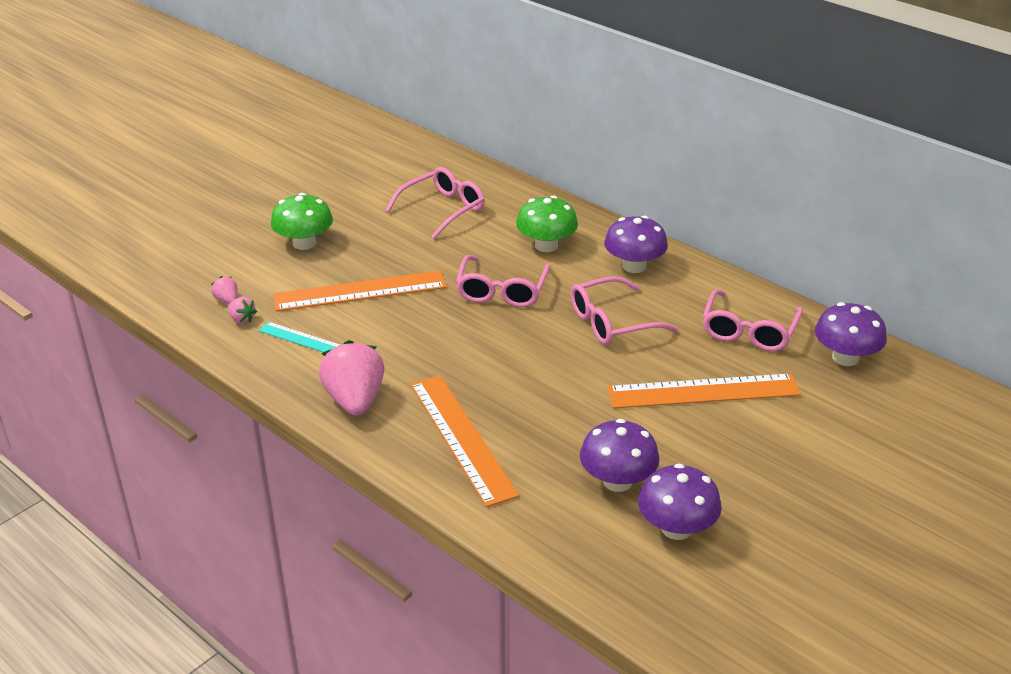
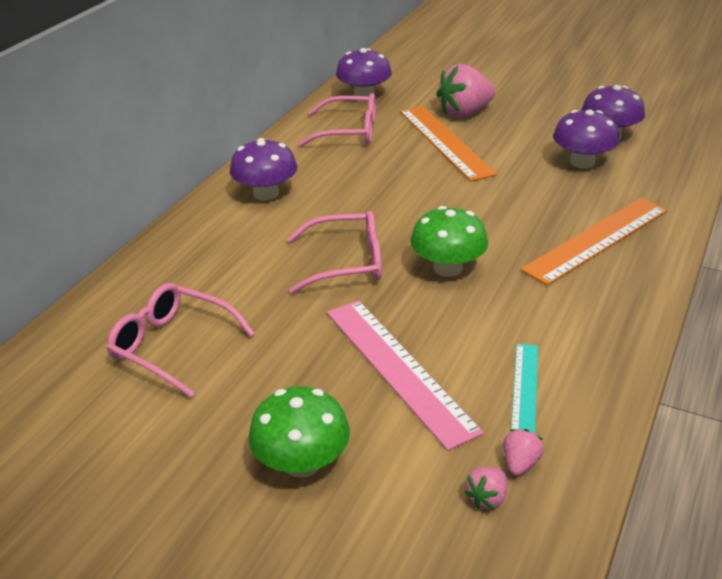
camera: 105 degrees left, 0 degrees up
orange ruler [273,271,447,312] -> pink ruler [327,300,484,451]
pink strawberry [319,340,385,416] -> pink strawberry moved to [436,64,496,118]
green mushroom [516,196,578,252] -> green mushroom moved to [410,206,488,277]
pink glasses [571,276,678,345] -> none

